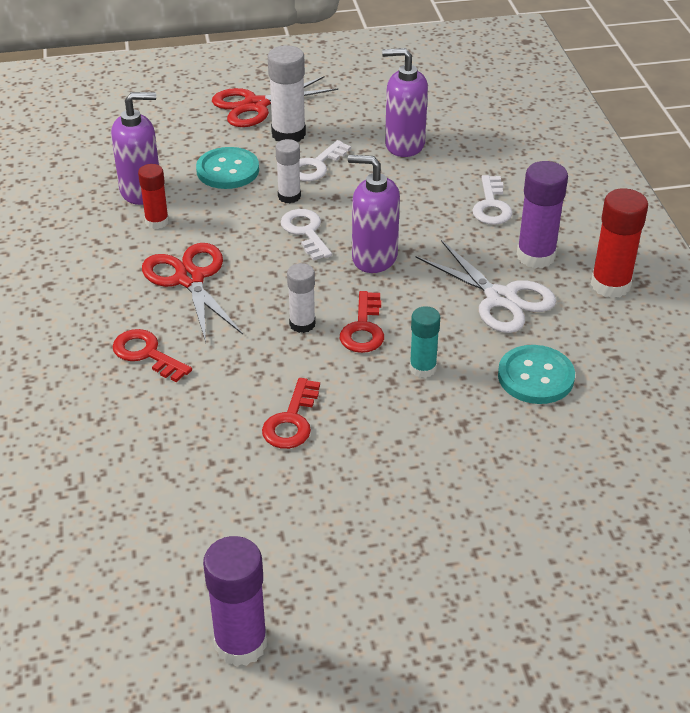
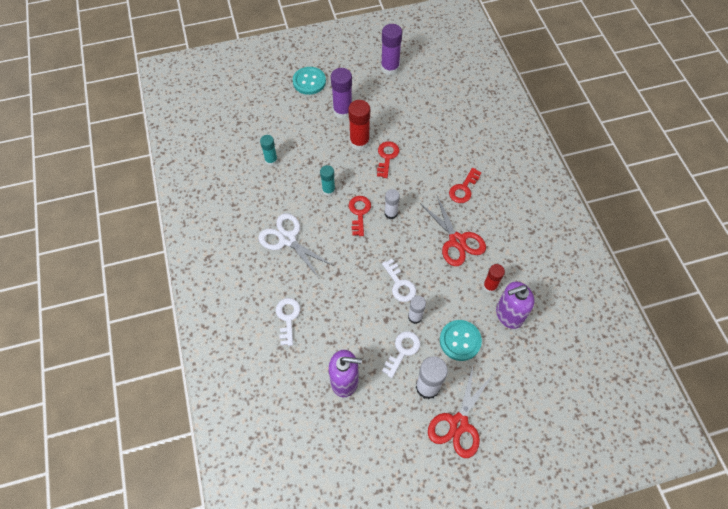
camera: 175 degrees right, 20 degrees up
red key [112,329,192,382] -> red key turned 90 degrees clockwise [449,168,482,203]
red scissors [212,76,338,127] -> red scissors turned 150 degrees clockwise [428,366,493,458]
purple soap dispenser [348,155,400,273] -> none
turquoise button [498,345,575,404] -> turquoise button moved to [293,67,326,95]
purple glue stick [517,161,568,268] -> purple glue stick moved to [331,68,352,119]
red glue stick [591,188,648,298] -> red glue stick moved to [348,100,370,150]
none -> turquoise glue stick [260,135,278,166]

